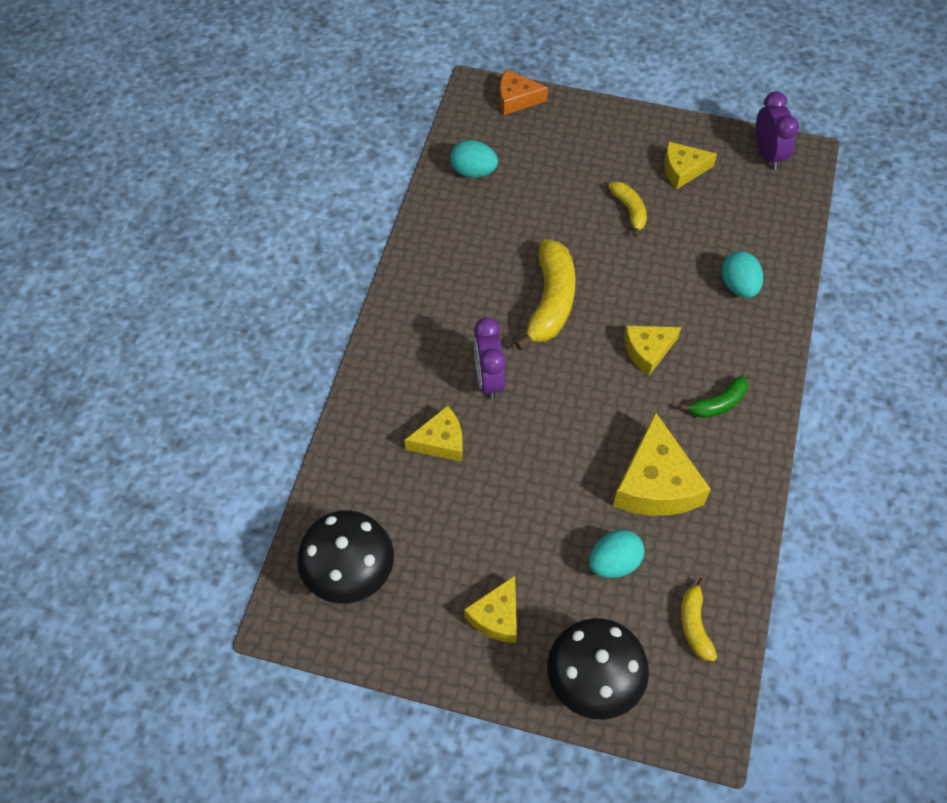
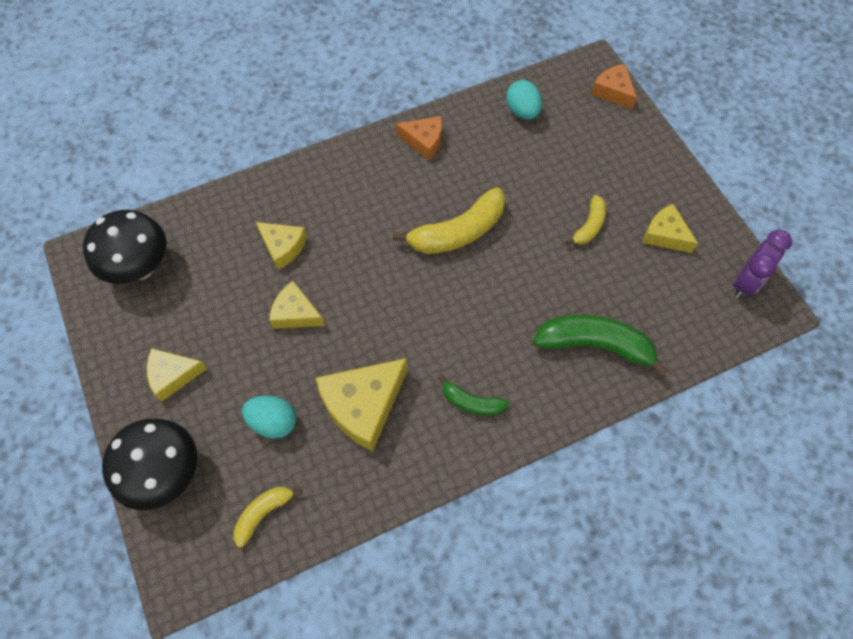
camera: 50 degrees right, 5 degrees up
purple clock [474,317,506,400] -> none
yellow cheese [624,326,681,376] -> yellow cheese moved to [269,281,325,329]
turquoise egg [721,251,763,298] -> green banana [533,315,669,377]
none -> orange cheese [396,116,442,161]

